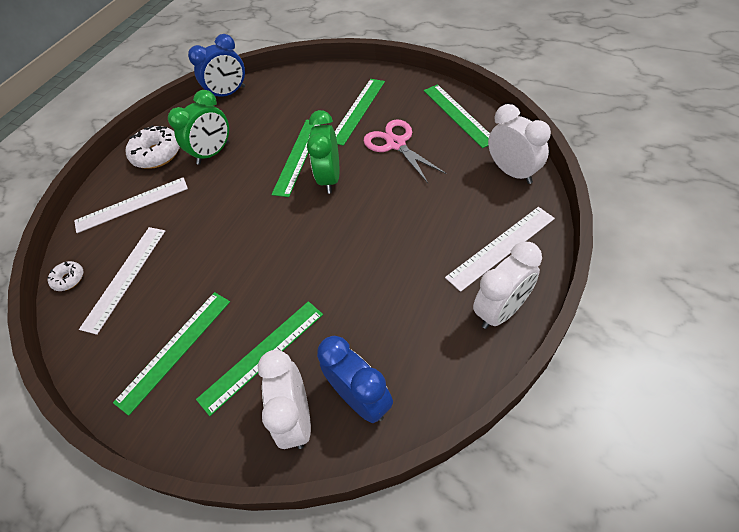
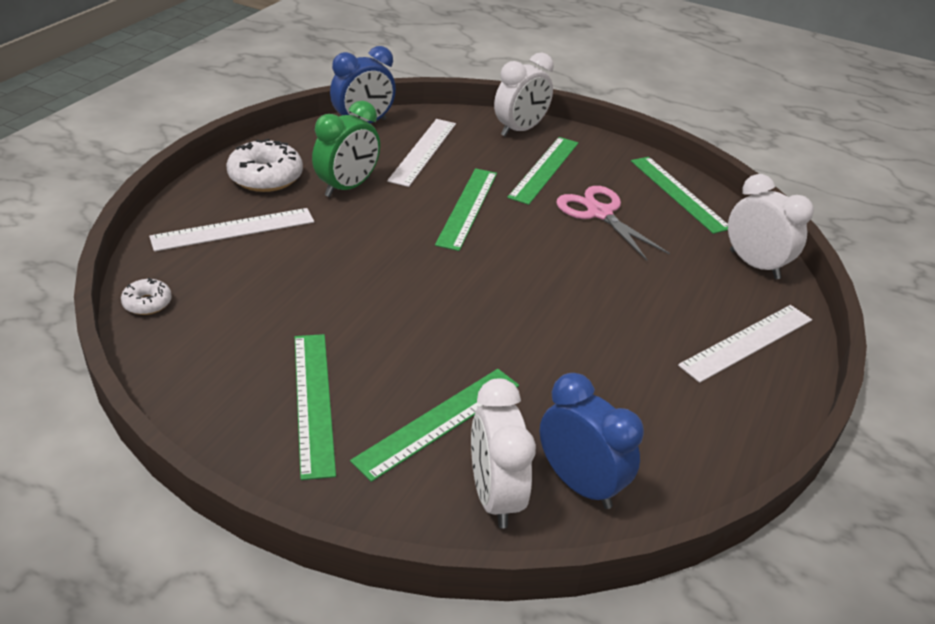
camera: 10 degrees left, 15 degrees down
white ruler [79,227,165,335] -> white ruler moved to [387,119,456,187]
green ruler [113,292,230,416] -> green ruler turned 45 degrees counterclockwise [295,334,336,480]
green clock [307,110,339,194] -> none
white clock [473,242,542,329] -> white clock moved to [494,53,554,136]

